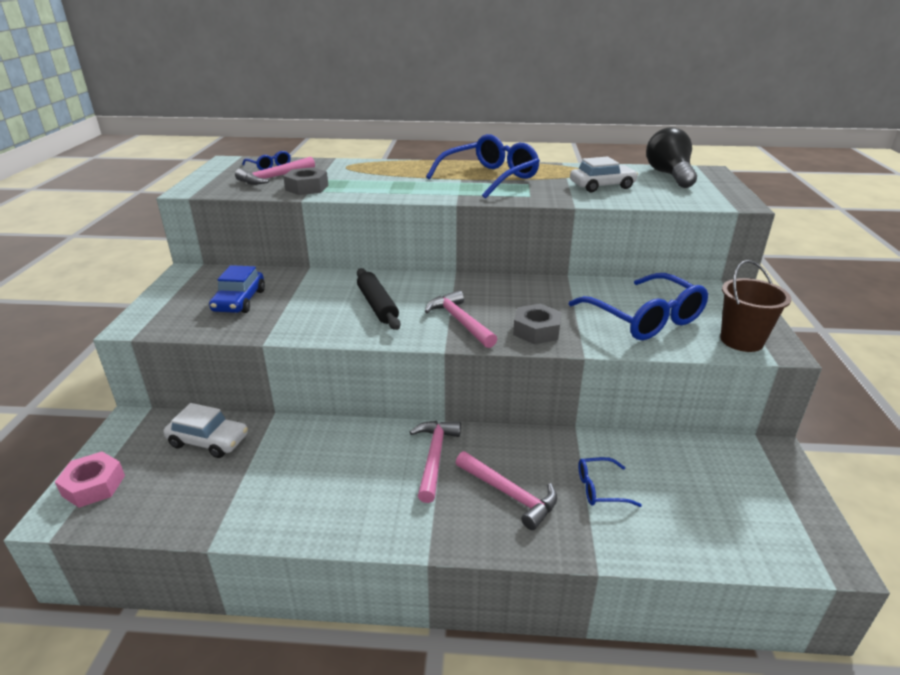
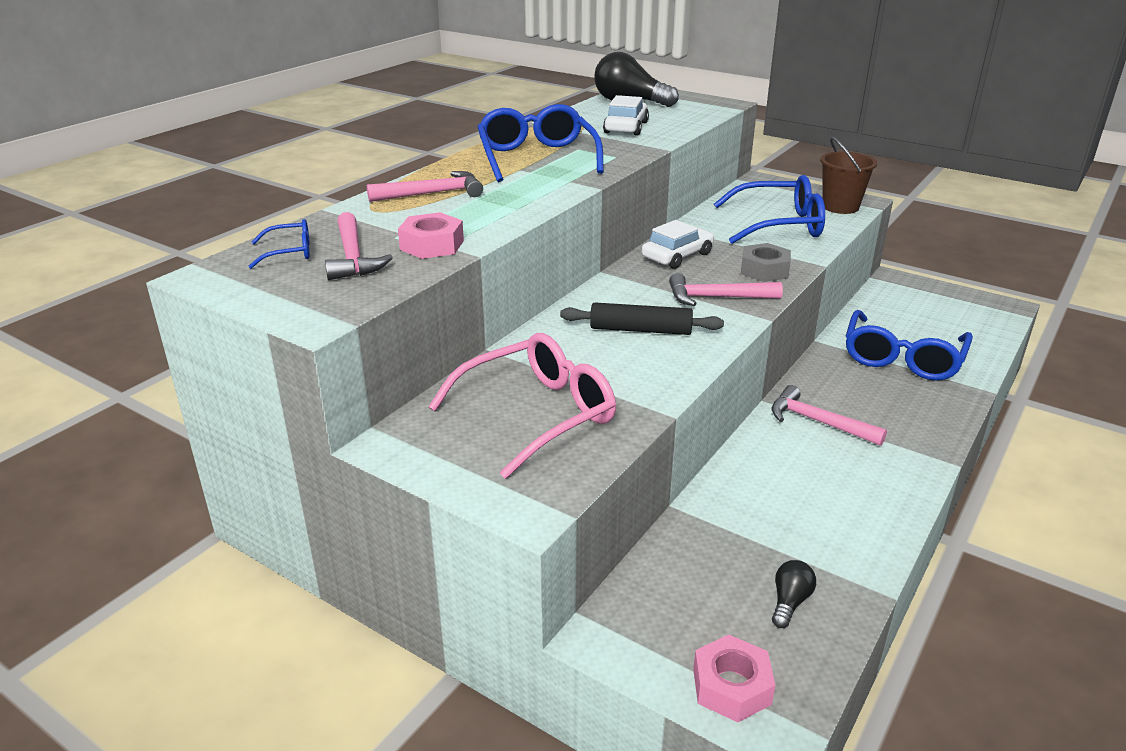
camera: 60 degrees left, 0 degrees up
white car [163,403,248,458] -> white car moved to [642,220,714,269]
blue car [209,265,265,313] -> pink glasses [428,333,616,479]
grey nut [283,167,328,195] -> pink nut [398,212,464,259]
pink hammer [455,451,557,530] -> pink hammer moved to [367,171,483,202]
blue glasses [578,457,642,507] -> blue glasses [846,310,973,381], size x2.13
none -> black light bulb [772,560,816,628]

